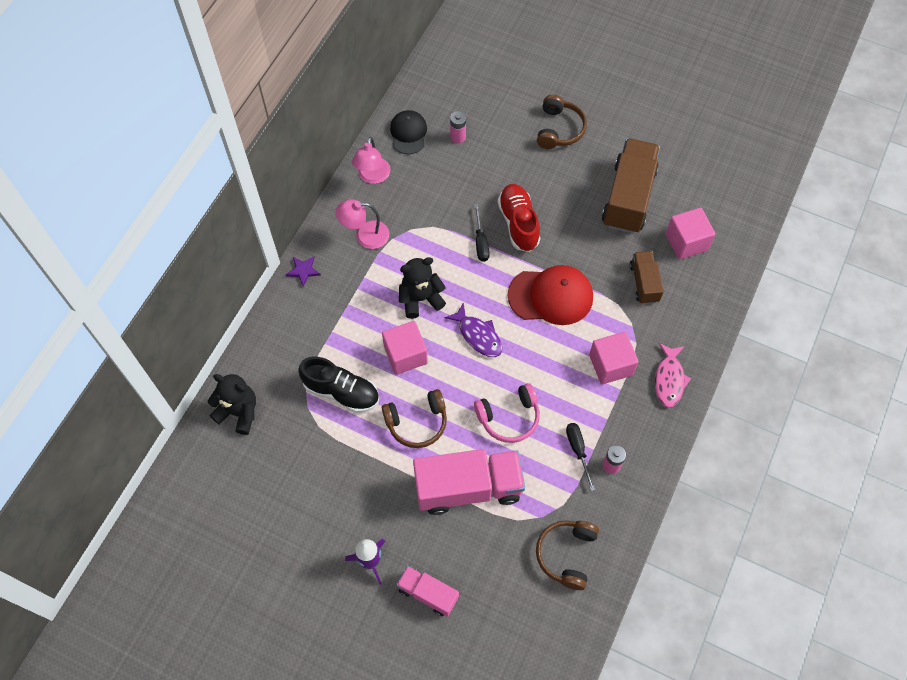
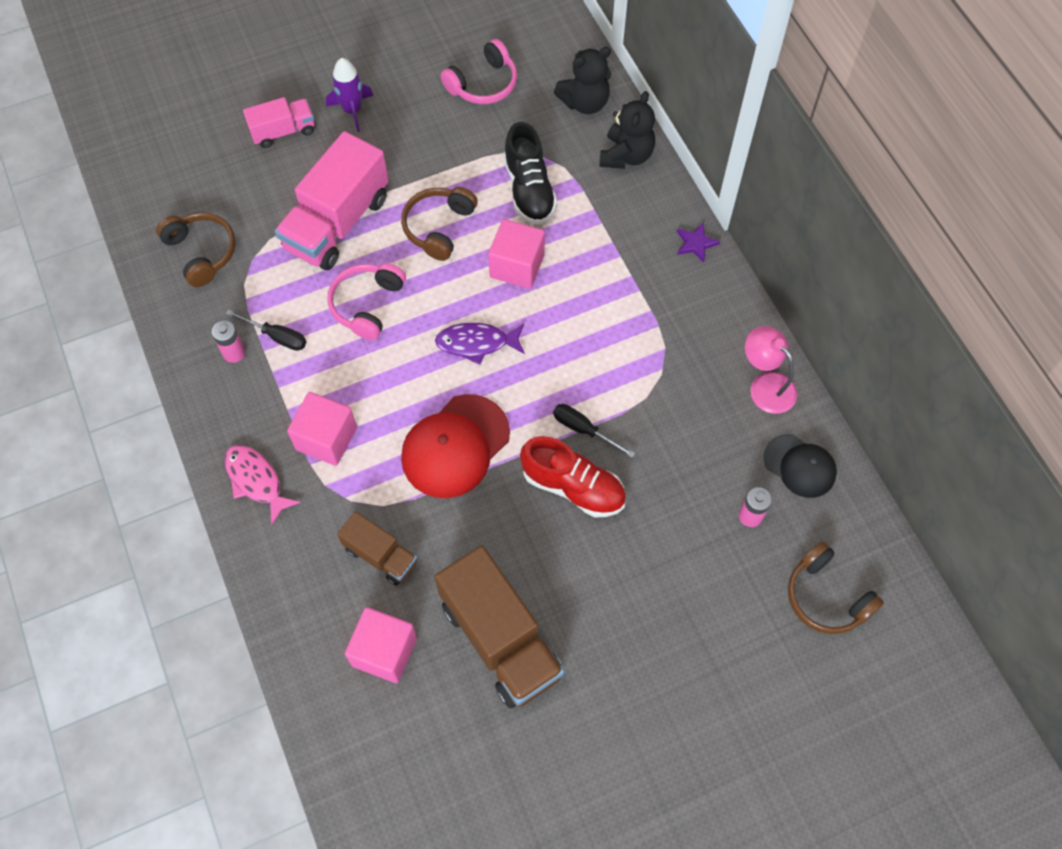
camera: 130 degrees right, 0 degrees up
black shoe [298,356,379,413] -> black shoe turned 75 degrees counterclockwise [504,122,557,225]
pink lamp [335,199,389,249] -> none
black teddy bear [399,257,446,319] -> black teddy bear moved to [600,91,655,169]
brown headphones [537,95,587,149] -> brown headphones moved to [788,541,884,634]
none -> pink headphones [441,39,517,104]

